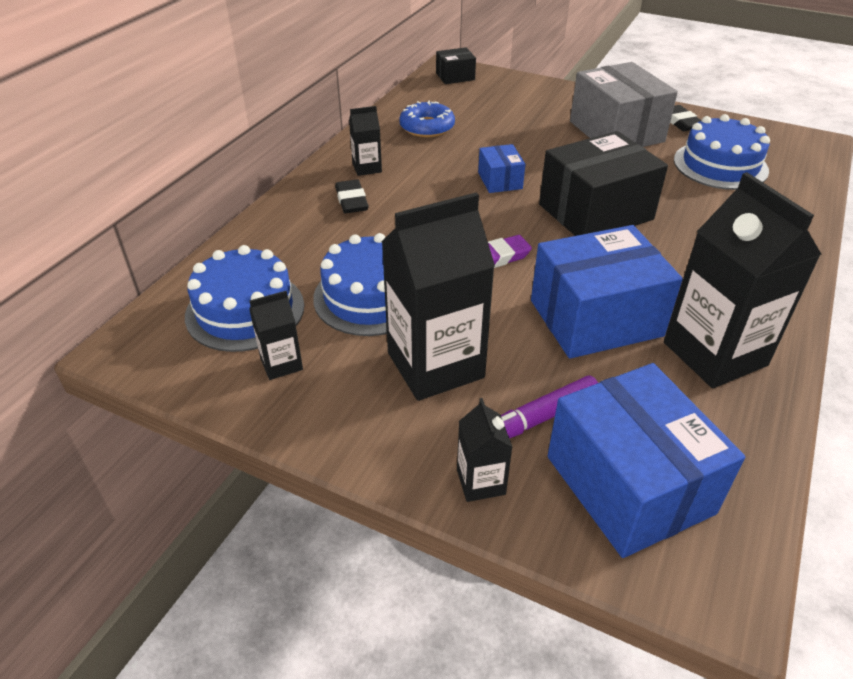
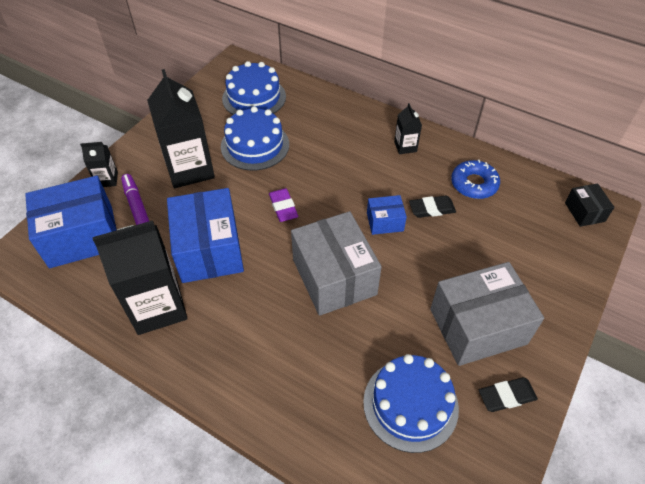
camera: 95 degrees right, 10 degrees up
black carton [249,291,303,380] -> none
black eraser [335,179,369,213] -> black eraser moved to [409,196,456,218]
black box [539,131,668,236] -> grey box [291,211,382,316]

